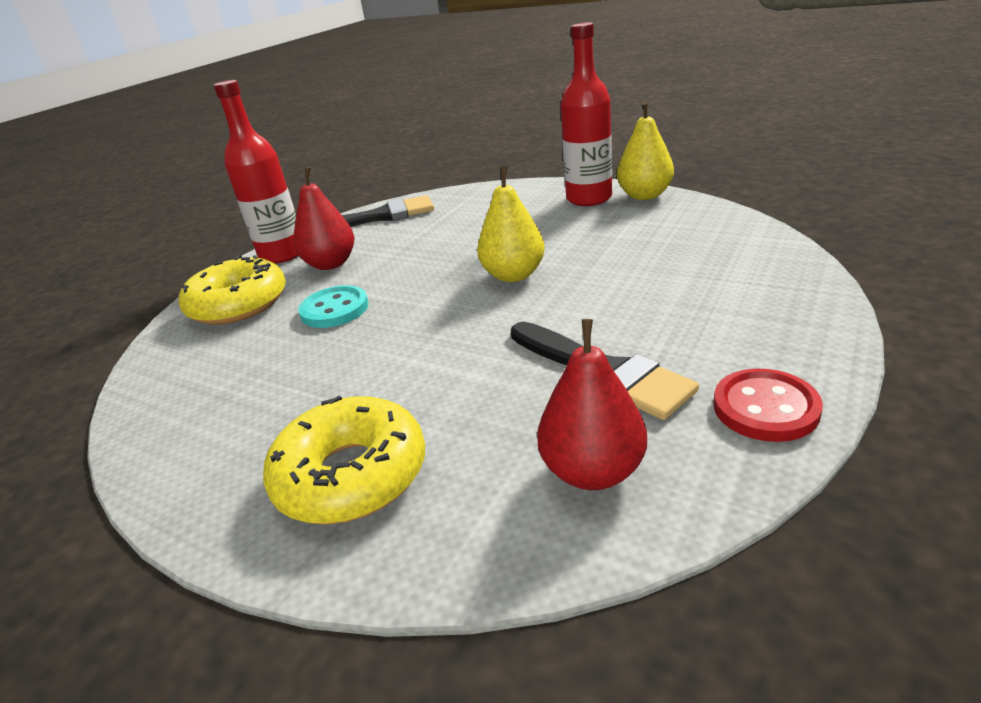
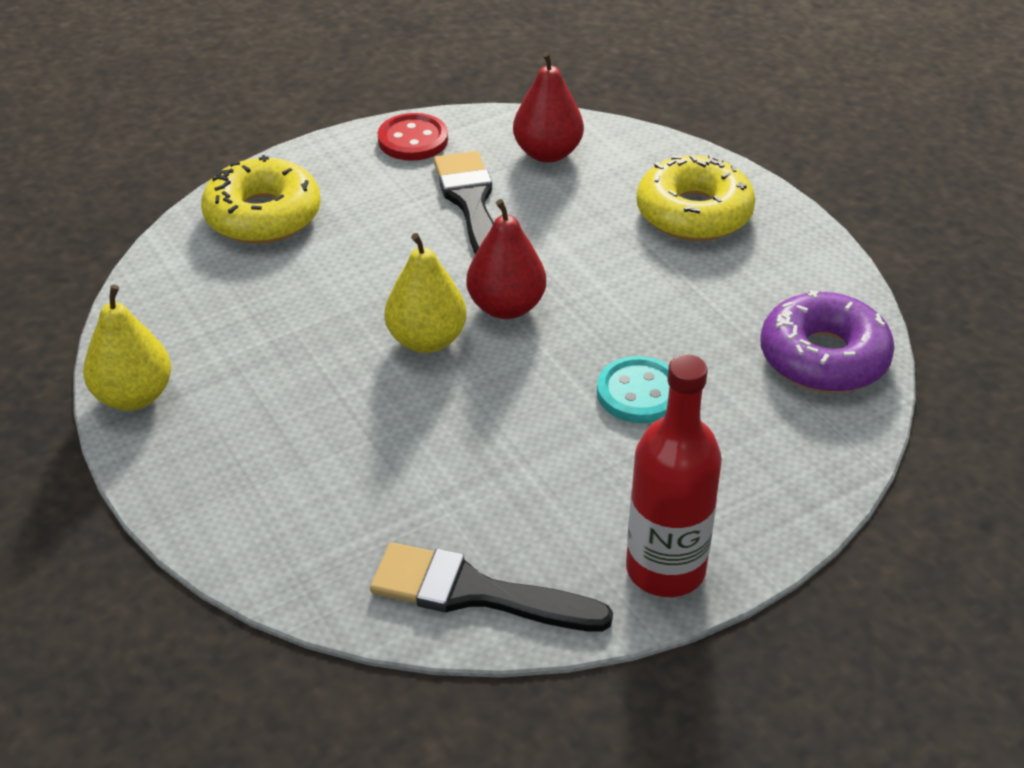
camera: 155 degrees left, 10 degrees up
yellow donut [179,255,286,325] -> yellow donut moved to [201,155,321,244]
red pear [293,167,355,270] -> red pear moved to [466,199,546,319]
red bottle [561,22,612,206] -> none
none -> purple donut [760,290,894,393]

